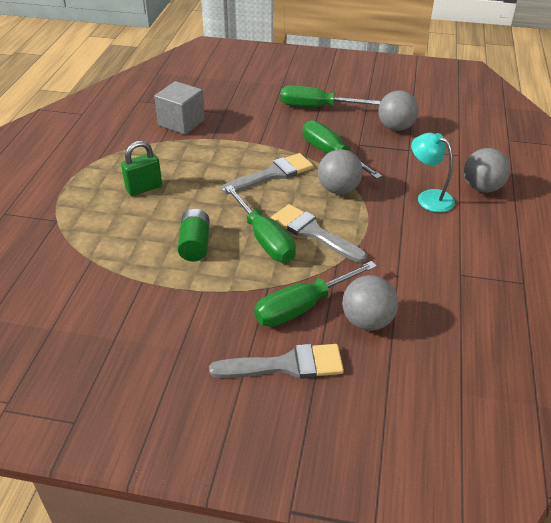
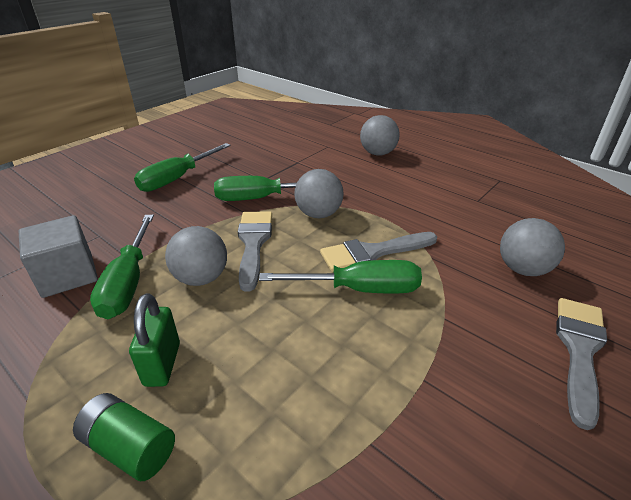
camera: 60 degrees left, 5 degrees down
green battery [178,209,210,261] -> green battery moved to [73,393,175,481]
green screwdriver [254,261,377,327] -> green screwdriver moved to [90,215,154,319]
grey ball [378,90,418,131] -> grey ball moved to [165,226,227,286]
turquoise lamp [411,133,455,212] -> none

